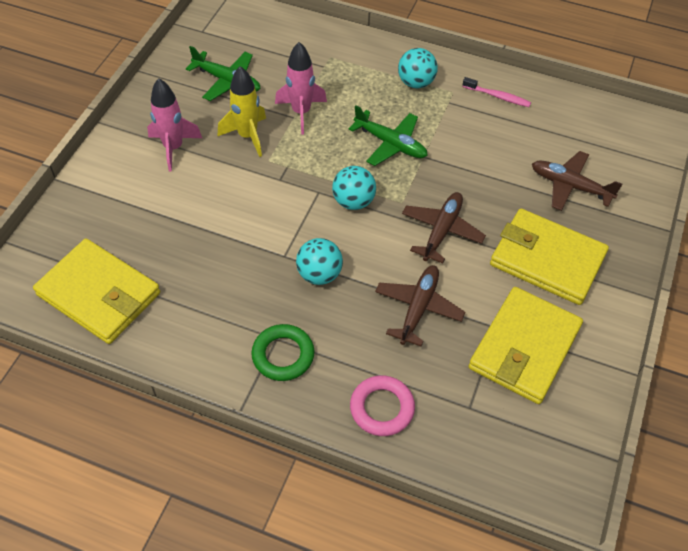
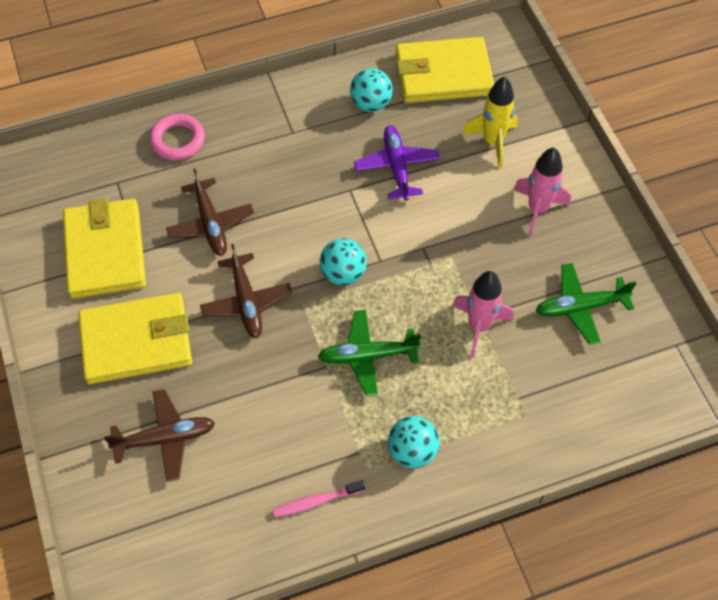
camera: 140 degrees right, 5 degrees up
yellow rocket [218,66,266,157] -> yellow rocket moved to [462,77,518,168]
green ring [251,324,314,381] -> none
turquoise ball [296,238,343,285] -> turquoise ball moved to [350,68,393,112]
none -> purple plane [354,125,440,201]

